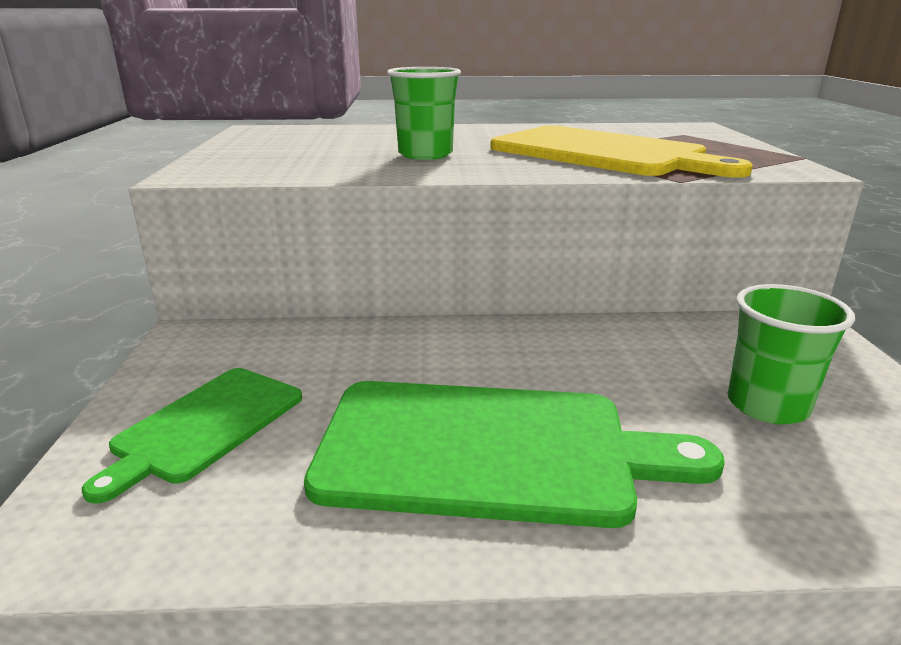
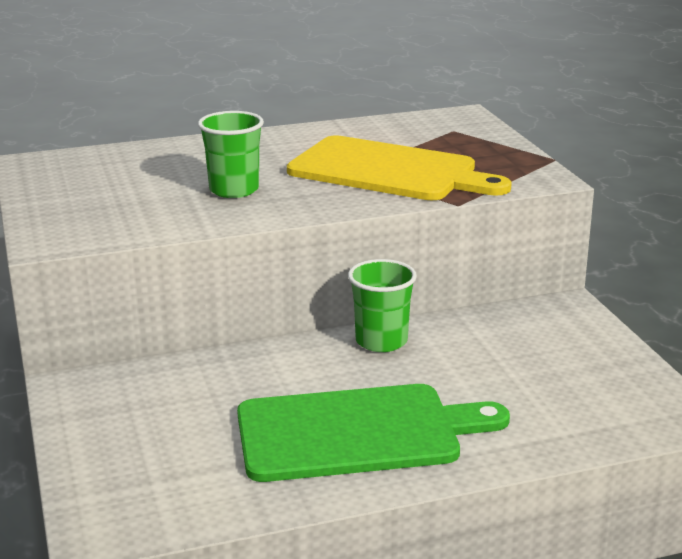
camera: 15 degrees left, 0 degrees up
green cutting board [82,368,302,504] -> none
green cup [728,284,855,424] -> green cup moved to [348,259,417,352]

